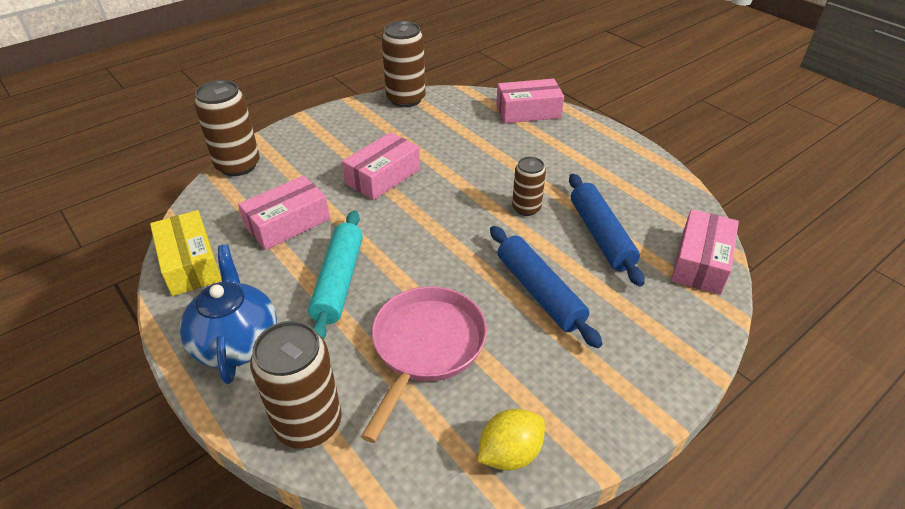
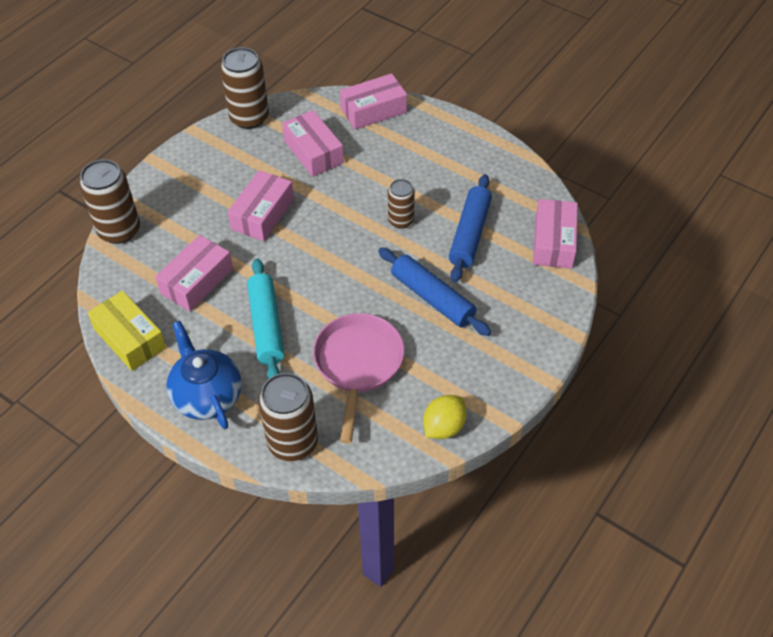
camera: 15 degrees left, 10 degrees up
blue rolling pin [569,174,644,287] -> blue rolling pin turned 45 degrees clockwise [449,174,492,283]
none -> pink box [282,110,344,177]

